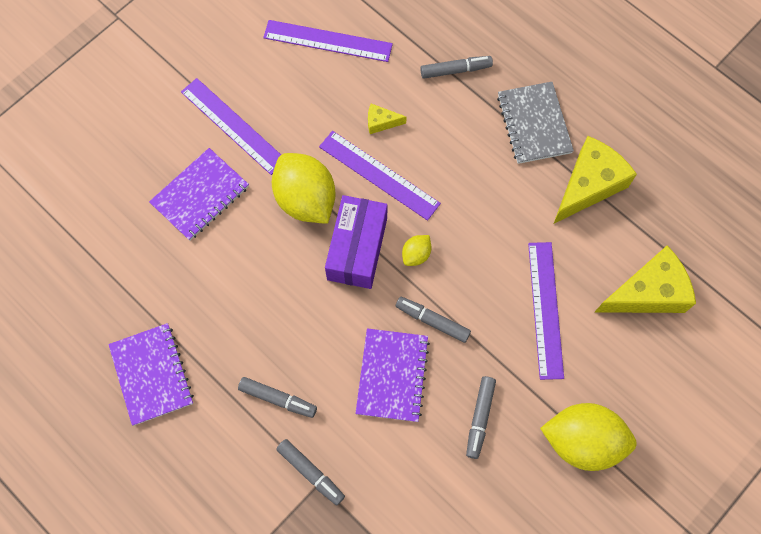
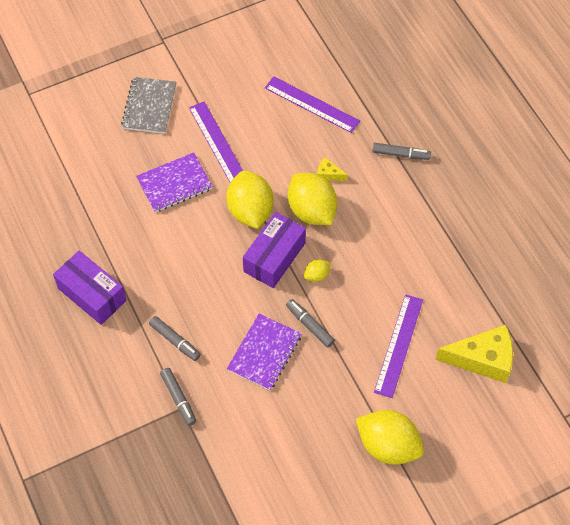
camera: 20 degrees right, 10 degrees down
purple notebook [108,323,194,426] -> purple box [53,251,127,325]
purple ruler [319,131,441,221] -> yellow lemon [288,173,337,225]
grey marker [466,376,496,459] -> none
grey notebook [497,82,574,164] -> grey notebook moved to [121,77,176,134]
yellow cheese [554,136,637,223] -> none

